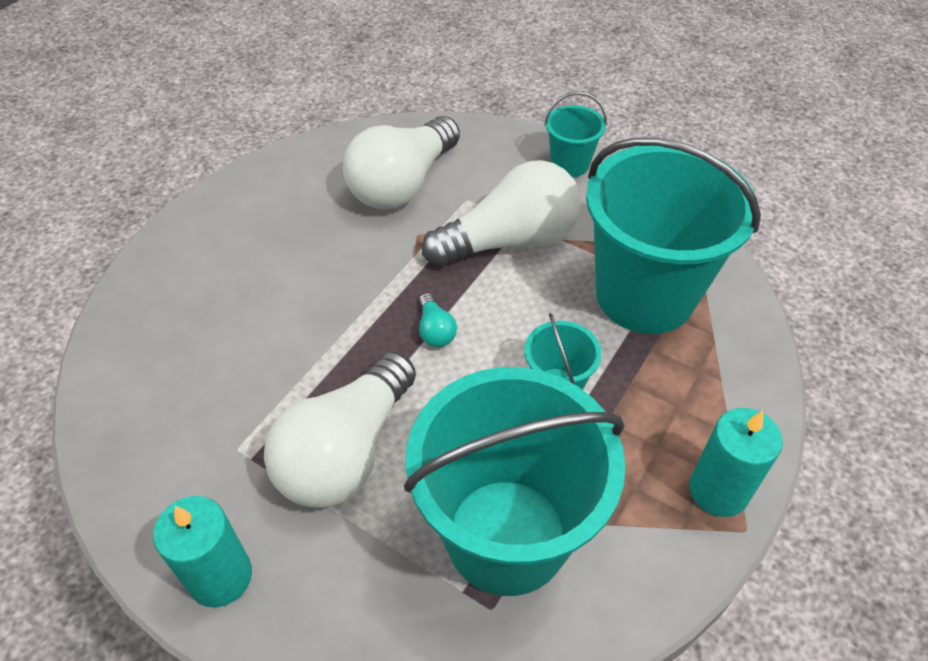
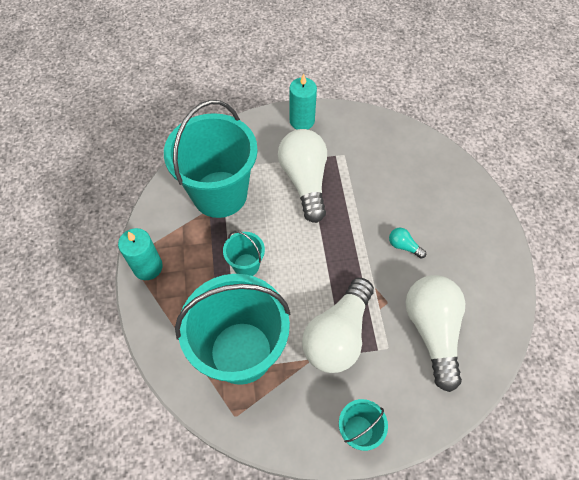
camera: 140 degrees right, 10 degrees up
turquoise light bulb [419,293,457,347] -> turquoise light bulb moved to [389,228,426,259]

